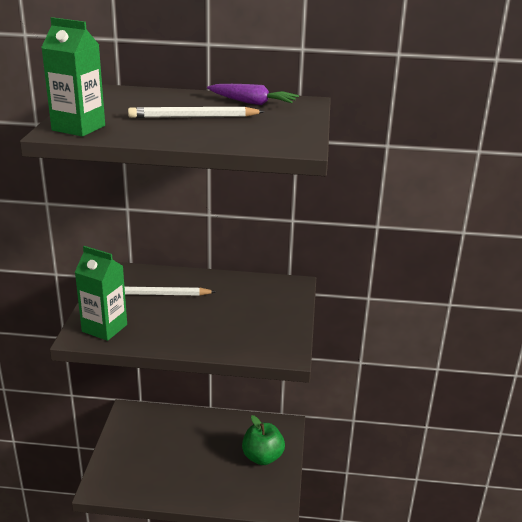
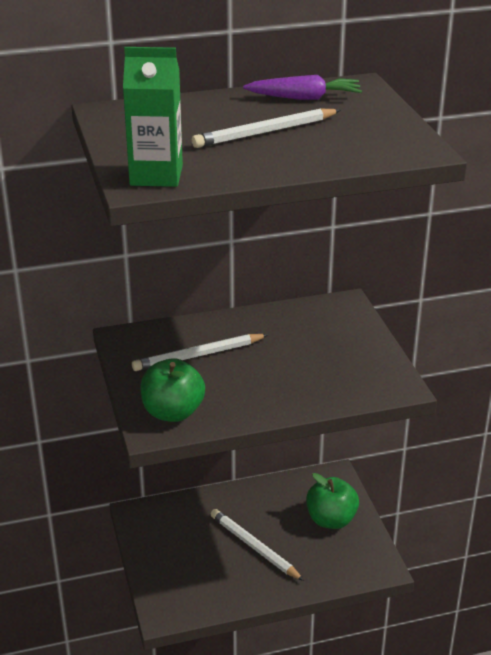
camera: 20 degrees left, 5 degrees up
green carton [75,246,127,341] -> green apple [140,358,205,422]
none -> white pencil [211,509,304,581]

